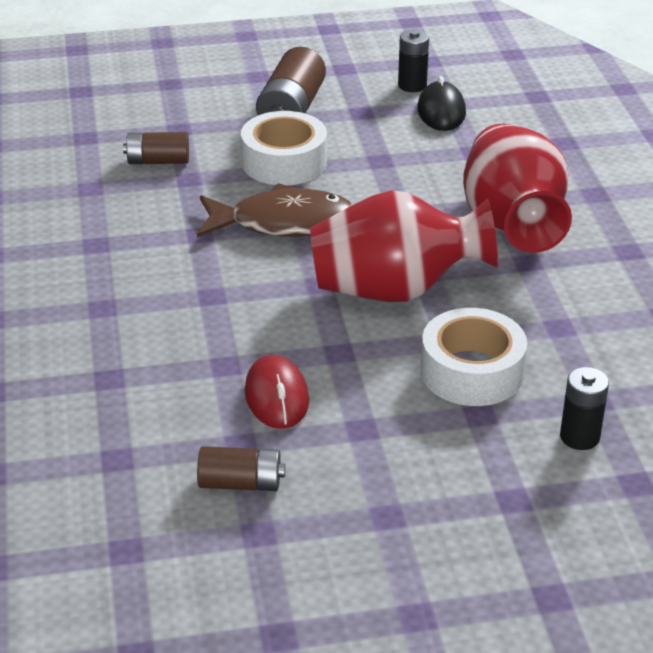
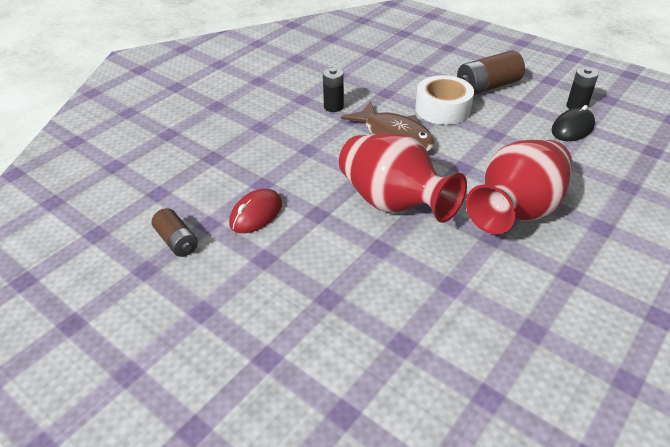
camera: 50 degrees right, 5 degrees up
brown battery [123,132,189,164] -> none
white tape [421,308,527,406] -> none
black battery [560,367,609,450] -> black battery moved to [323,68,344,112]

